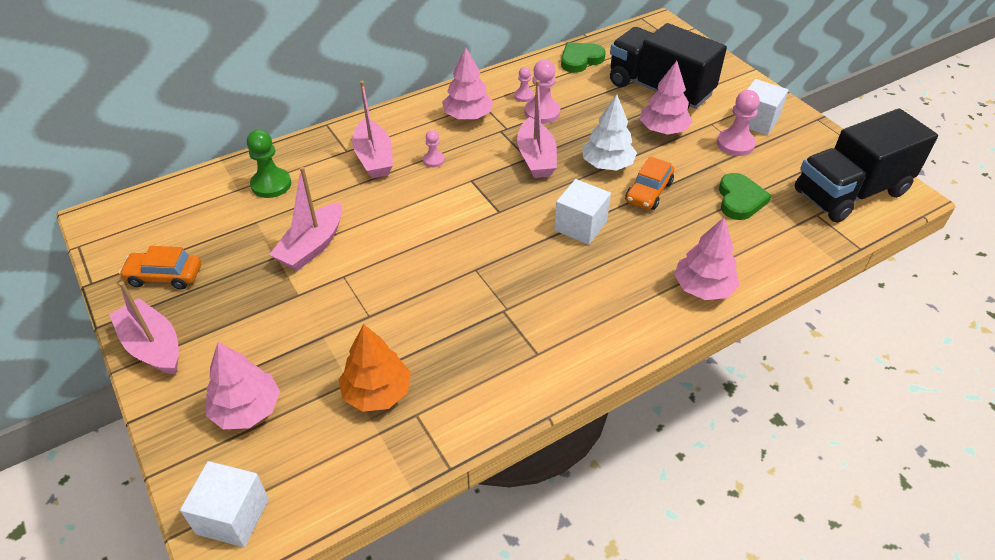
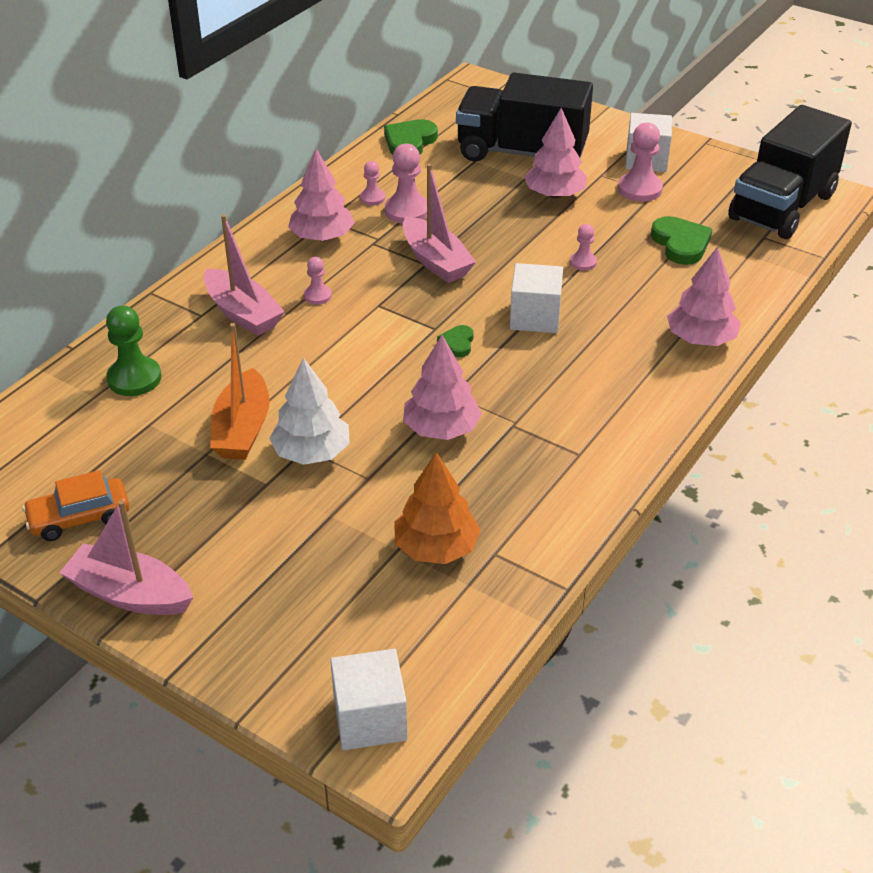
camera: 25 degrees left, 5 degrees down
pink tree [206,342,280,429] -> pink tree moved to [403,335,482,440]
pink boat [269,167,342,271] -> orange boat [210,323,270,460]
white tree [582,95,637,171] -> white tree moved to [269,358,350,465]
orange car [625,156,674,210] -> pink pawn [570,224,597,271]
none -> green heart [437,325,474,357]

